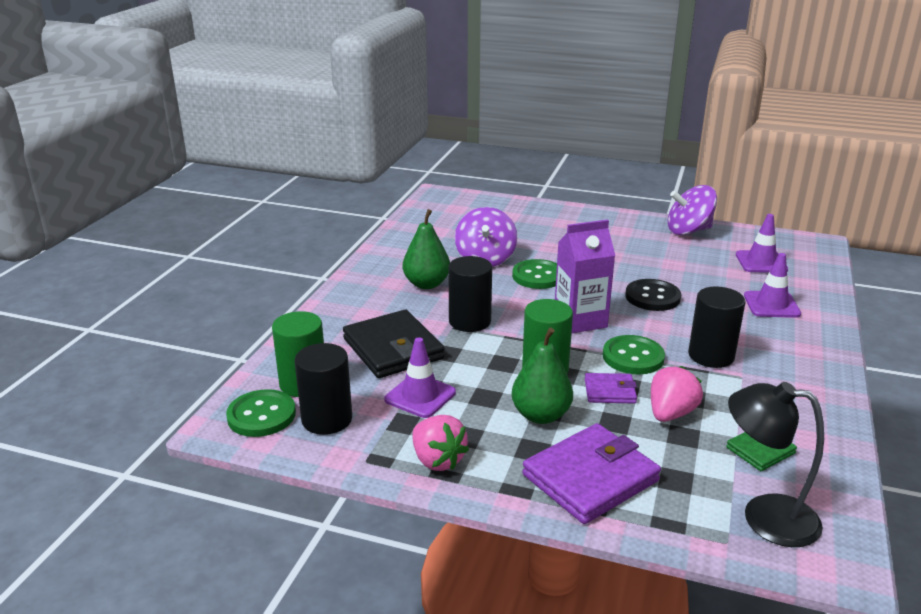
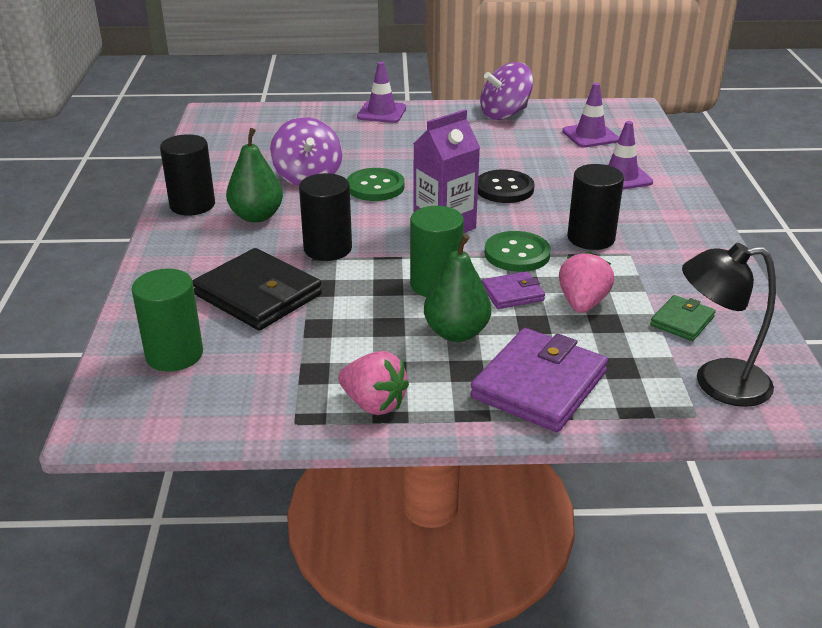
camera: 20 degrees left, 5 degrees up
green button [226,389,296,437] -> none
black cylinder [295,343,352,435] -> black cylinder moved to [160,134,215,216]
purple traffic cone [384,337,456,418] -> purple traffic cone moved to [357,62,406,123]

